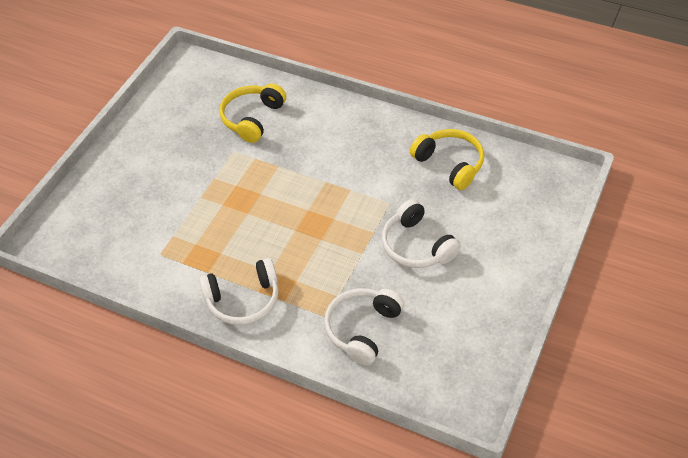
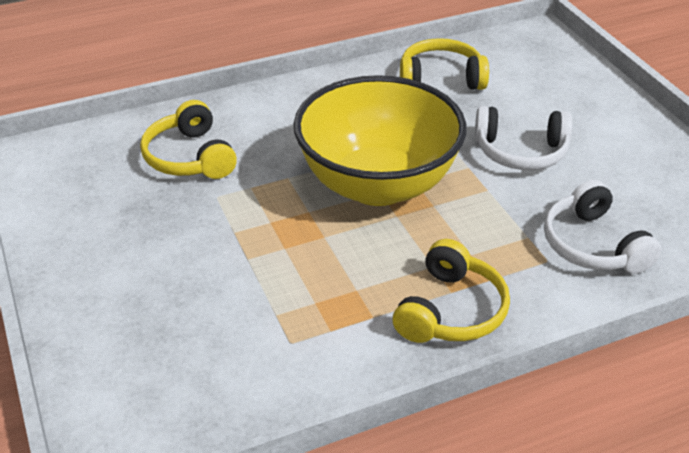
camera: 50 degrees left, 10 degrees down
white headphones [199,258,279,325] -> yellow headphones [393,239,510,343]
none -> yellow bowl [293,75,467,206]

